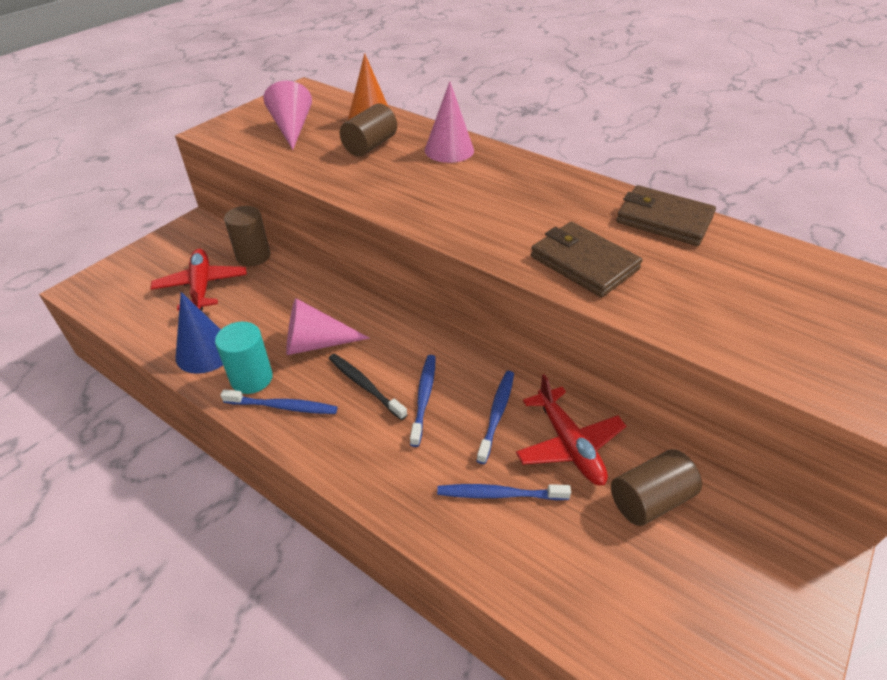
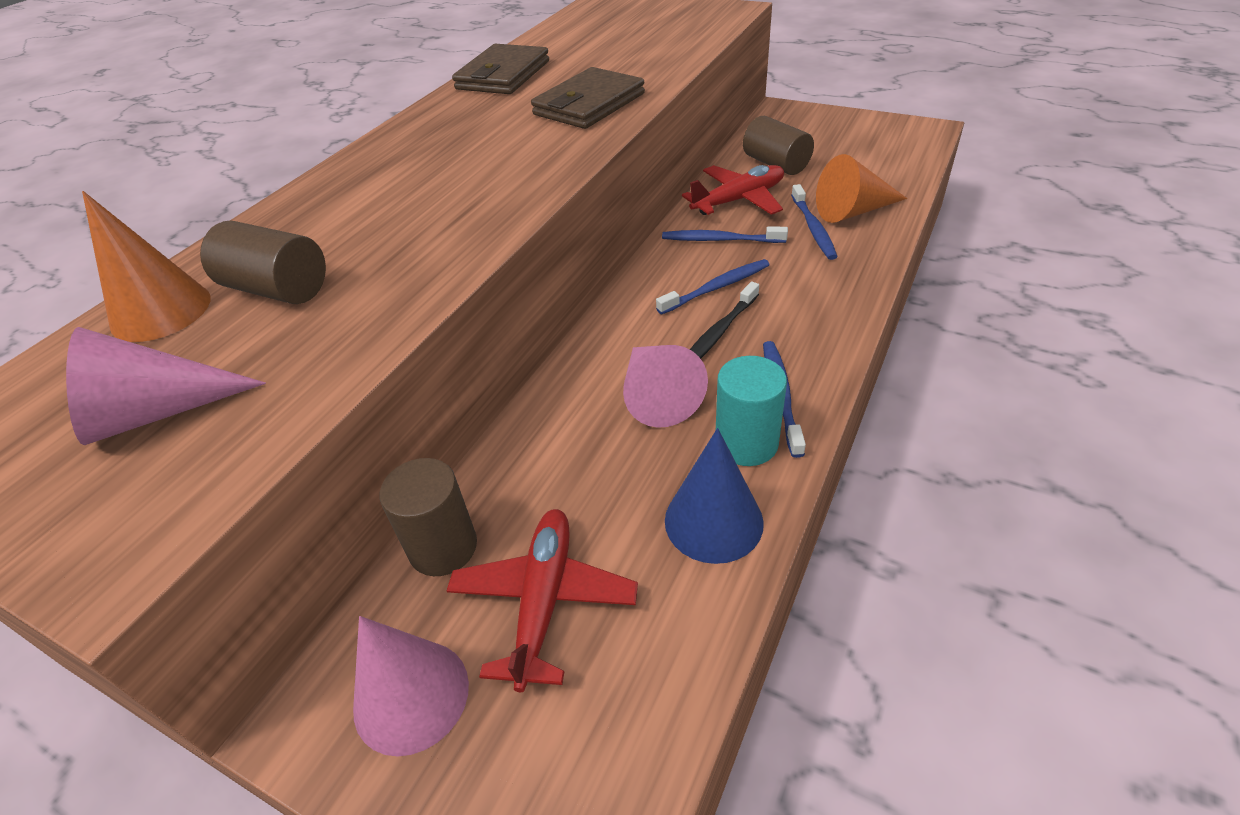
camera: 95 degrees left, 0 degrees up
red plane [150,249,246,311] -> red plane turned 120 degrees clockwise [447,509,638,692]
blue toothbrush [410,355,436,447] -> blue toothbrush turned 150 degrees clockwise [656,259,770,315]
pink cone [425,81,474,163] -> pink cone moved to [353,616,469,756]
none -> orange cone [816,154,907,223]

